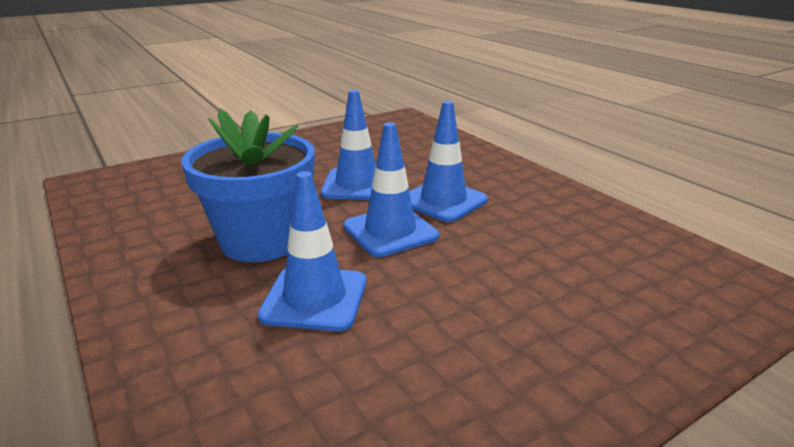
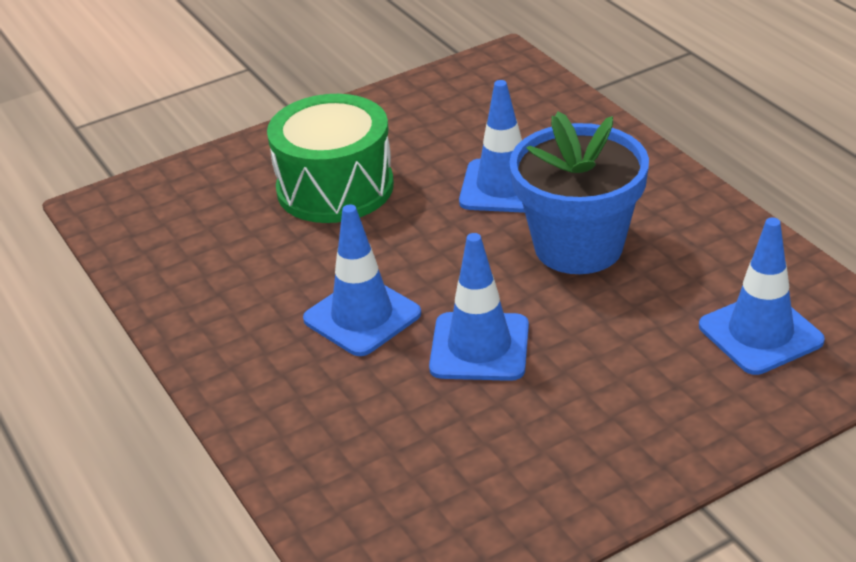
camera: 175 degrees left, 10 degrees up
blue traffic cone [343,122,439,257] -> blue traffic cone moved to [699,217,825,375]
none -> green drum [267,94,394,223]

